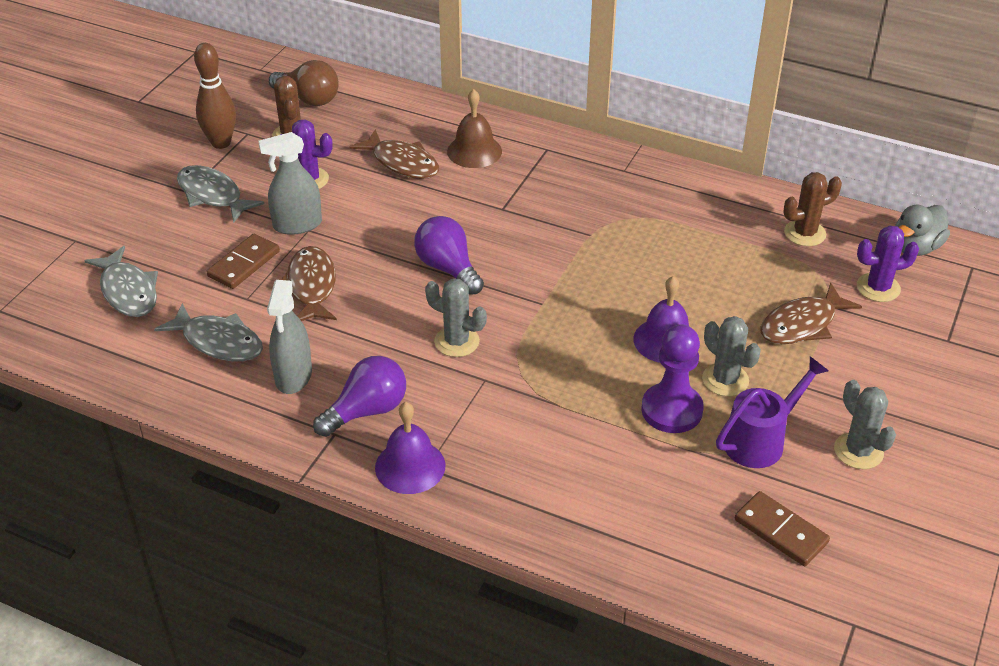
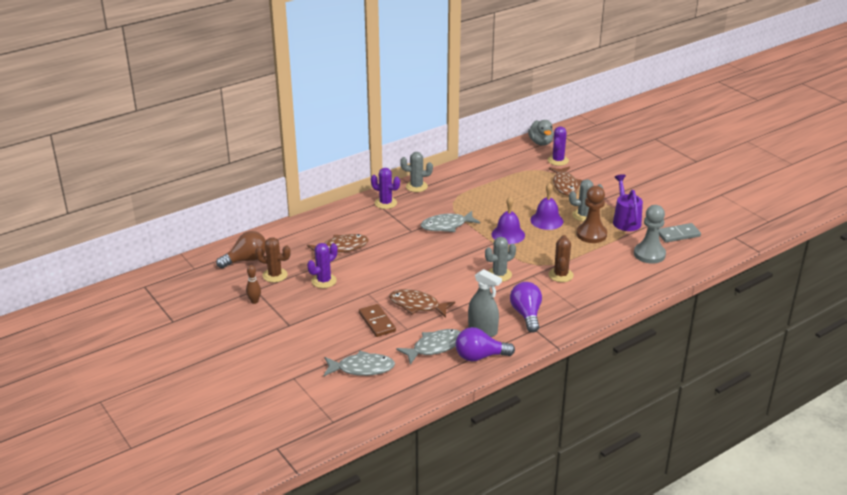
camera: 60 degrees left, 10 degrees down
grey fish [177,165,264,223] -> grey fish moved to [421,211,481,232]
brown bowling pin [194,43,236,149] -> brown bowling pin [246,265,261,304], size x0.57
grey spray bottle [258,132,322,235] -> none
purple bell [375,402,445,494] -> purple bell moved to [491,196,525,244]
purple light bulb [414,216,484,295] -> purple light bulb moved to [455,327,515,361]
brown bell [447,89,502,168] -> none
purple pawn [641,324,704,433] -> brown pawn [576,186,607,243]
brown domino [735,491,830,566] -> grey domino [659,223,701,243]
brown cactus [783,172,842,246] -> brown cactus moved to [548,235,574,282]
grey cactus [834,380,896,469] -> grey cactus moved to [400,152,433,192]
none -> purple cactus [371,168,400,209]
none -> grey pawn [634,205,666,264]

